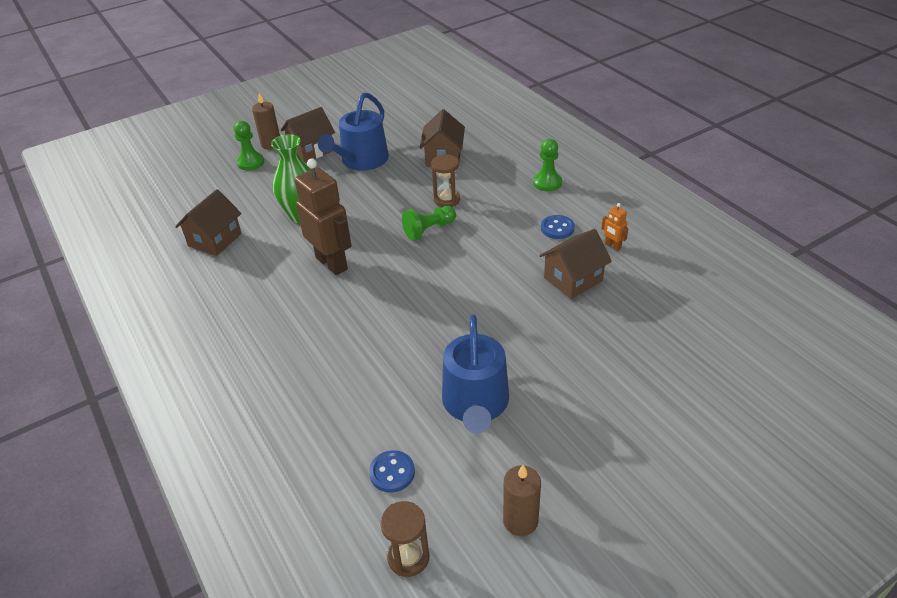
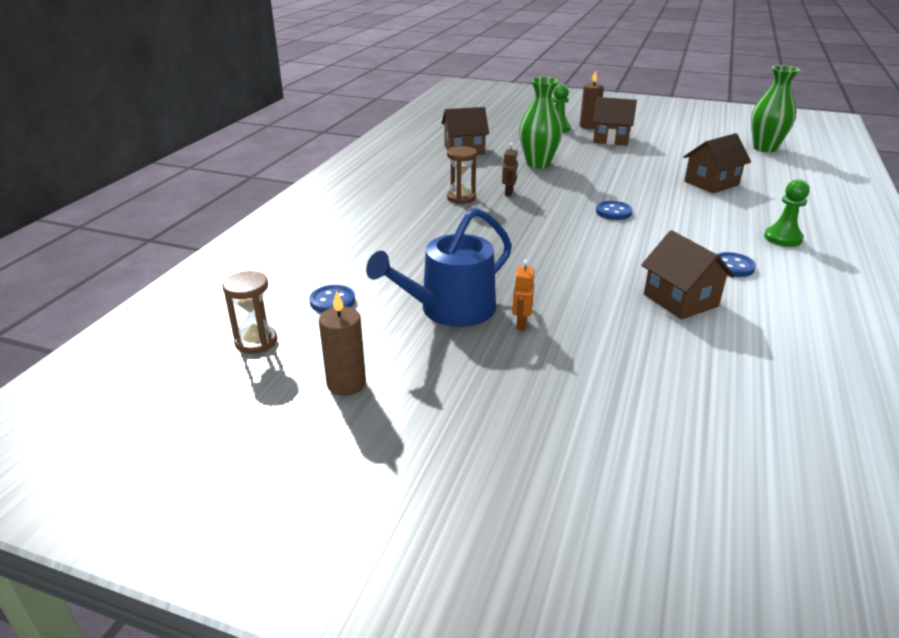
camera: 50 degrees right, 10 degrees down
brown robot [294,158,352,275] -> brown robot [502,143,518,196], size x0.43
blue watering can [318,93,389,171] -> none
green pawn [402,206,456,241] -> blue button [596,201,633,220]
brown hourglass [431,154,460,207] -> brown hourglass moved to [447,146,477,204]
brown house [539,229,612,299] -> brown house turned 45 degrees clockwise [641,230,735,319]
orange robot [601,203,628,251] -> orange robot moved to [512,260,534,330]
none -> green vase [751,66,800,152]

